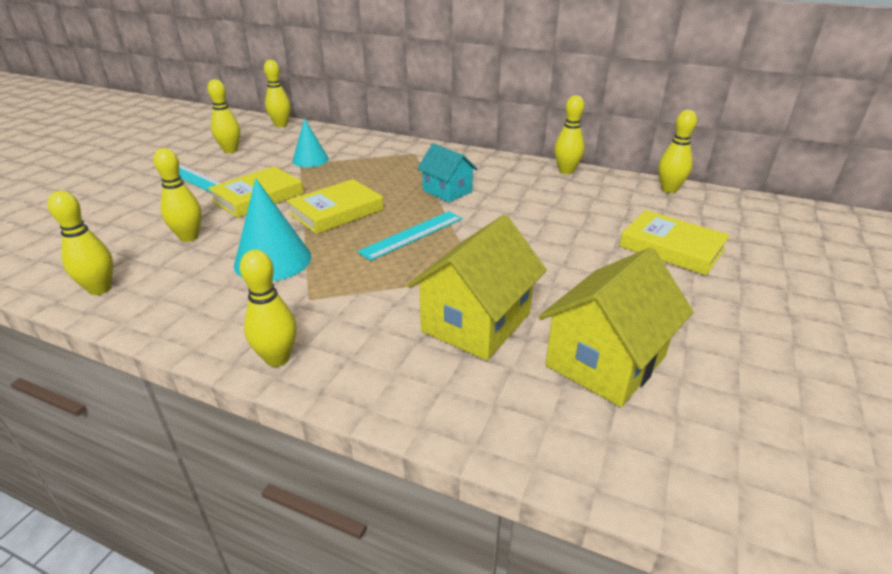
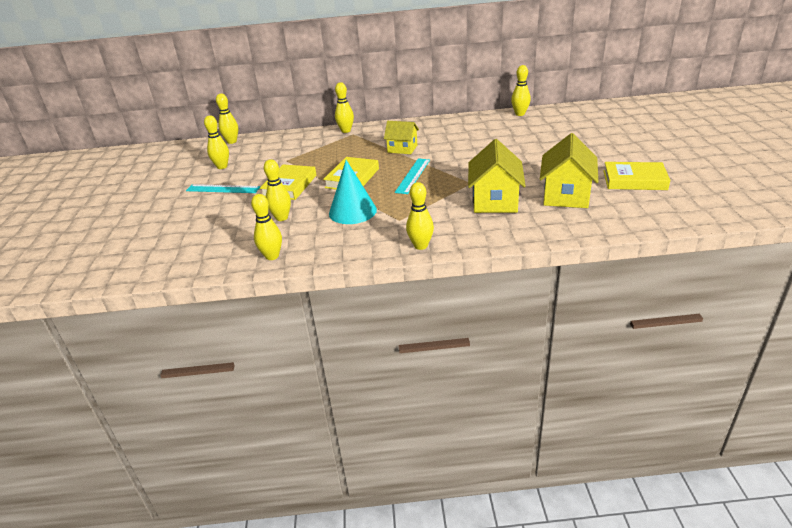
camera: 25 degrees left, 0 degrees up
turquoise cone [292,118,329,167] -> none
turquoise house [417,144,478,202] -> yellow house [384,121,419,154]
yellow bowling pin [554,95,584,174] -> yellow bowling pin moved to [335,82,354,133]
yellow book [619,210,730,275] -> yellow book moved to [603,162,671,190]

